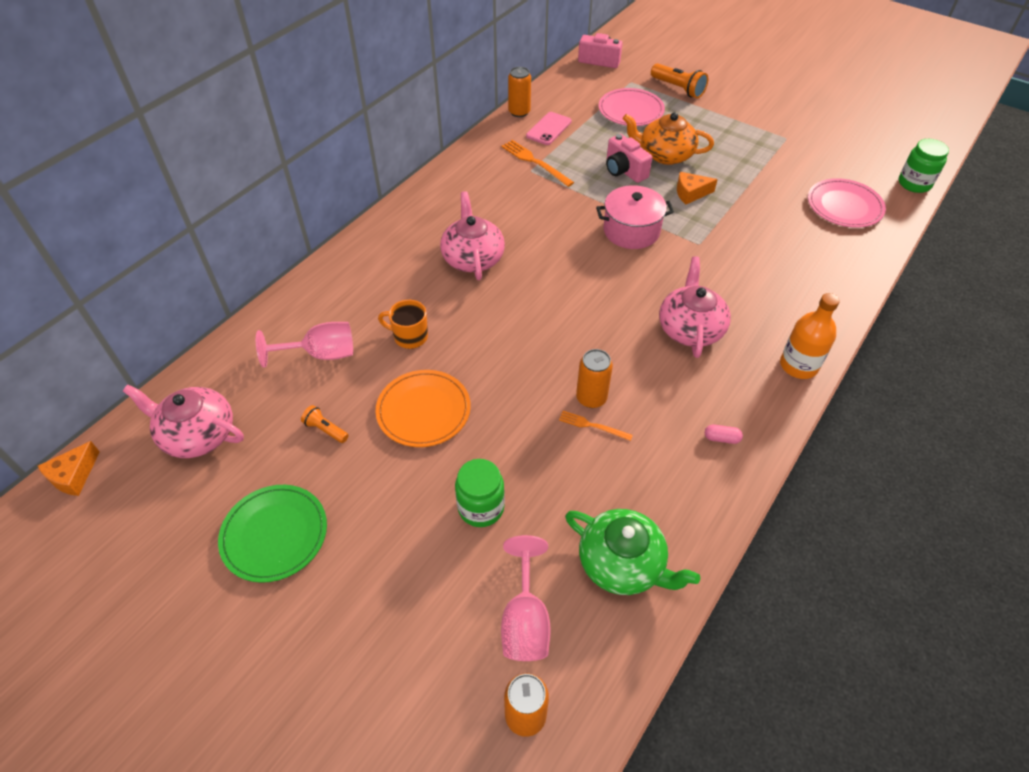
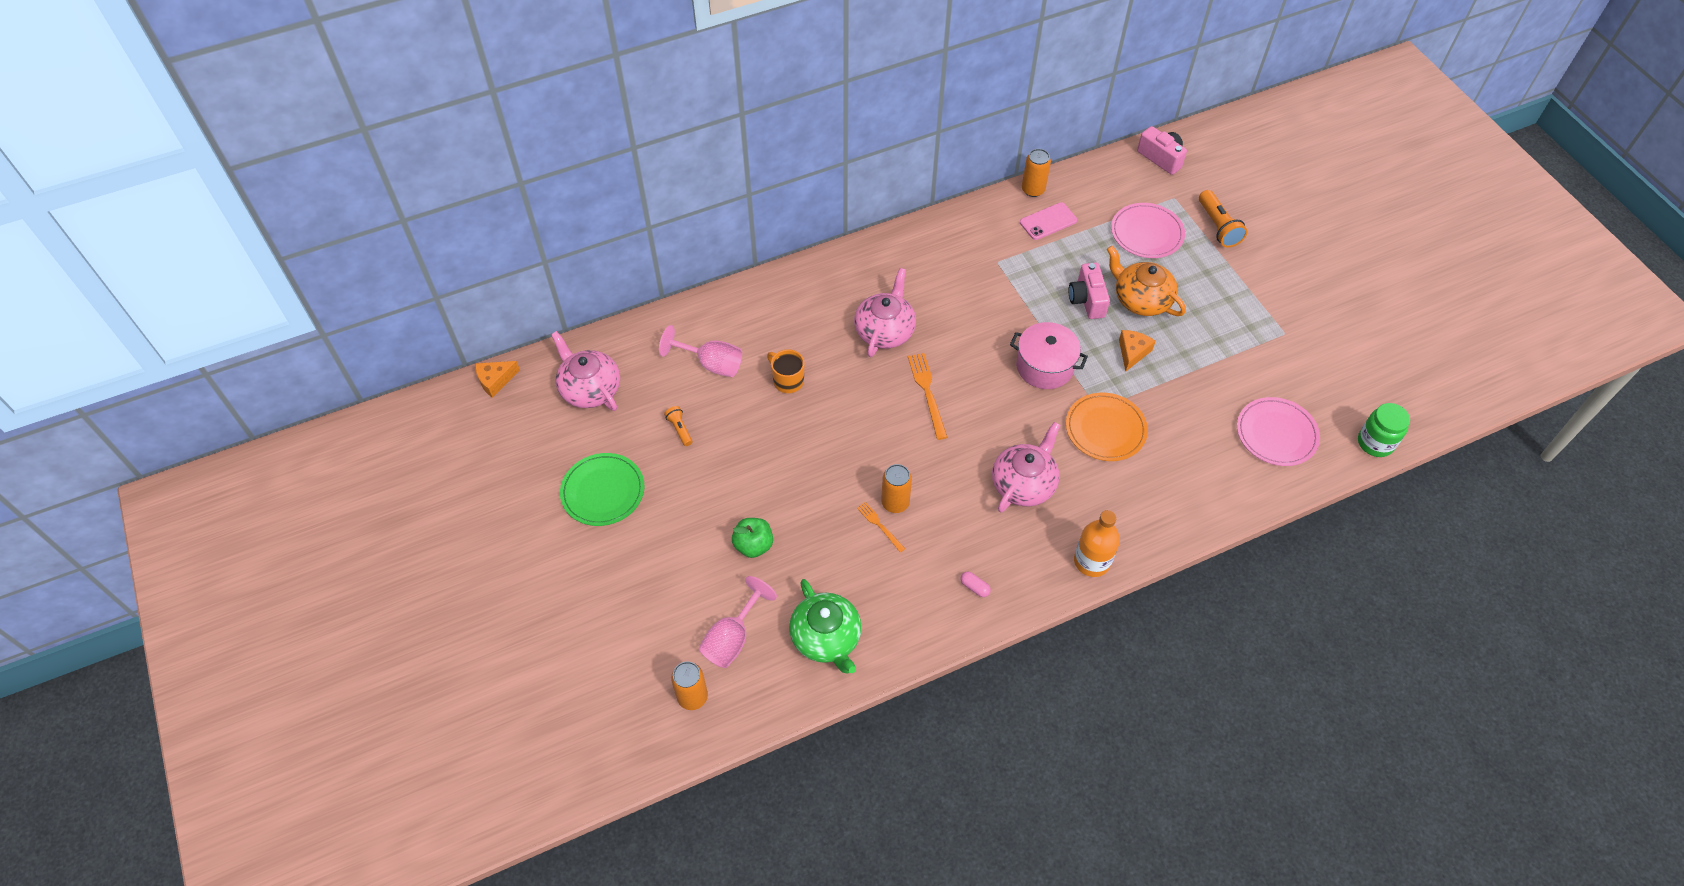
camera: 30 degrees right, 5 degrees up
orange plate [376,370,471,447] -> orange plate moved to [1066,393,1148,461]
green jar [455,459,505,527] -> green apple [732,518,773,558]
orange fork [501,140,574,187] -> orange fork moved to [908,353,948,440]
orange cheese [677,172,718,205] -> orange cheese turned 90 degrees clockwise [1119,330,1156,371]

